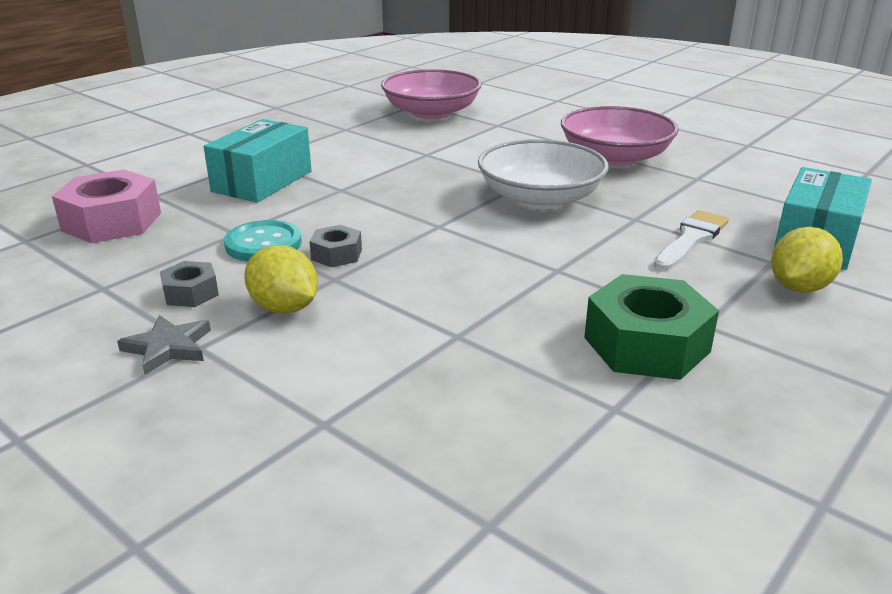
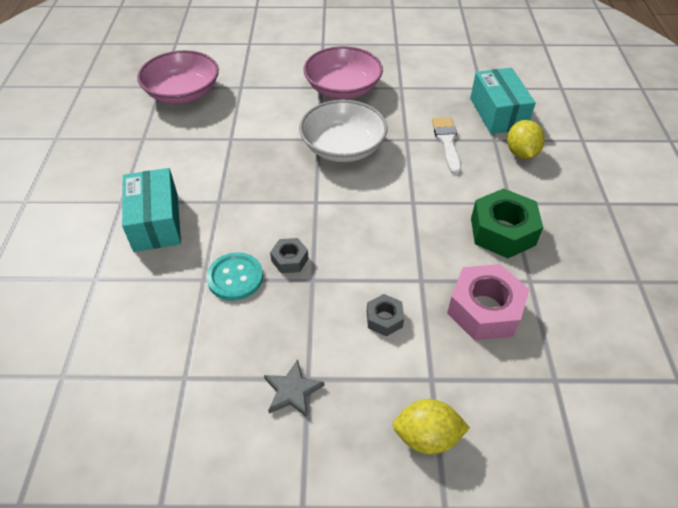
camera: 40 degrees left, 20 degrees up
pink nut [52,169,161,243] -> pink nut moved to [447,264,530,341]
grey nut [160,261,219,307] -> grey nut moved to [367,294,404,337]
yellow lemon [244,245,318,313] -> yellow lemon moved to [393,399,470,455]

